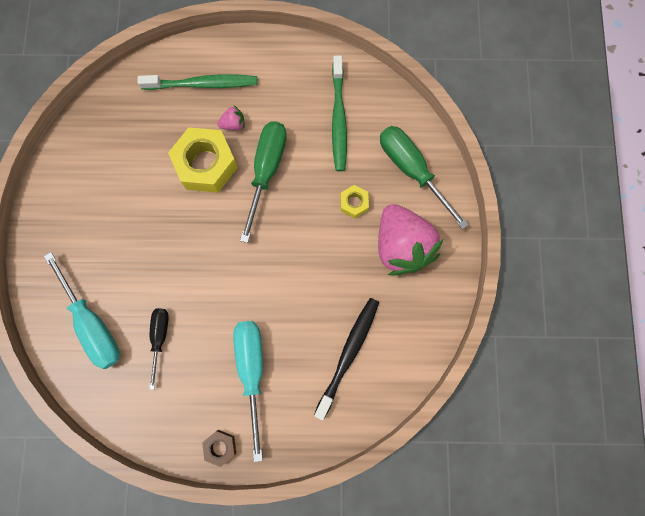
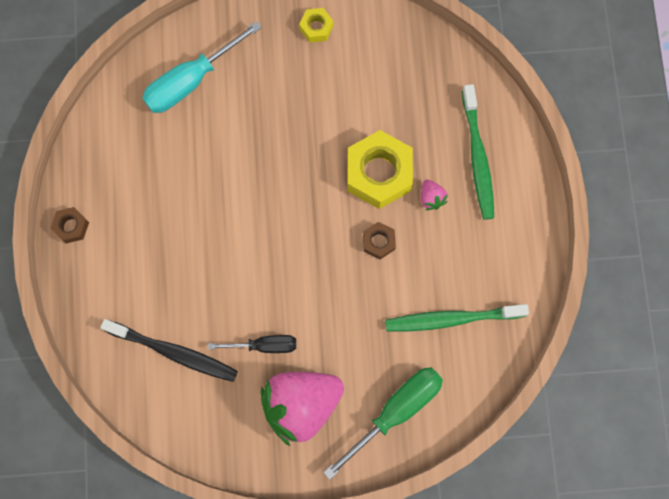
camera: 85 degrees right, 0 degrees up
black screwdriver [149,308,169,390] -> black screwdriver moved to [208,335,296,353]
turquoise screwdriver [233,321,263,462] -> none
green screwdriver [240,121,287,243] -> brown nut [363,222,396,259]
yellow nut [340,185,369,218] -> yellow nut moved to [299,8,333,43]

